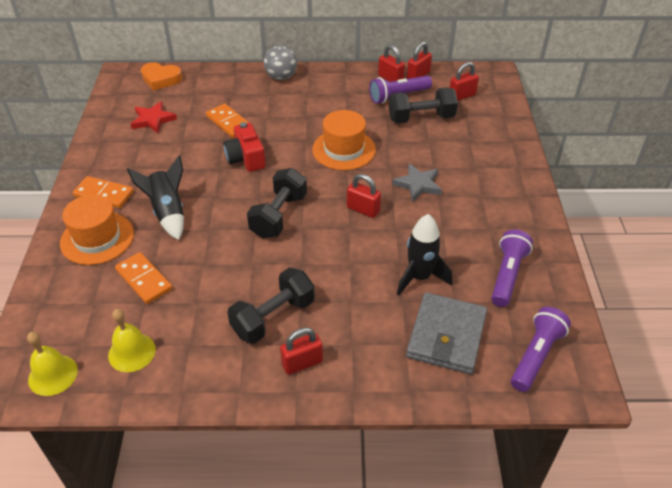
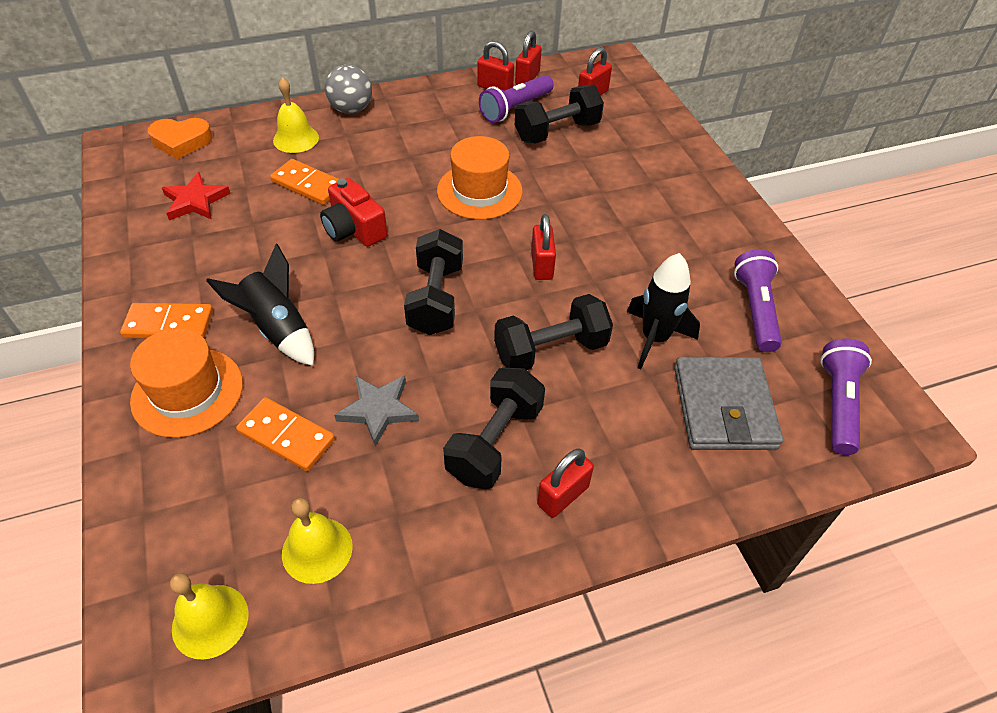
camera: 20 degrees left, 5 degrees up
red padlock [347,174,381,218] -> red padlock turned 75 degrees clockwise [531,214,556,280]
grey star [392,164,442,202] -> grey star moved to [334,375,419,447]
none -> yellow bell [273,77,319,153]
none -> black dumbbell [494,294,613,370]

